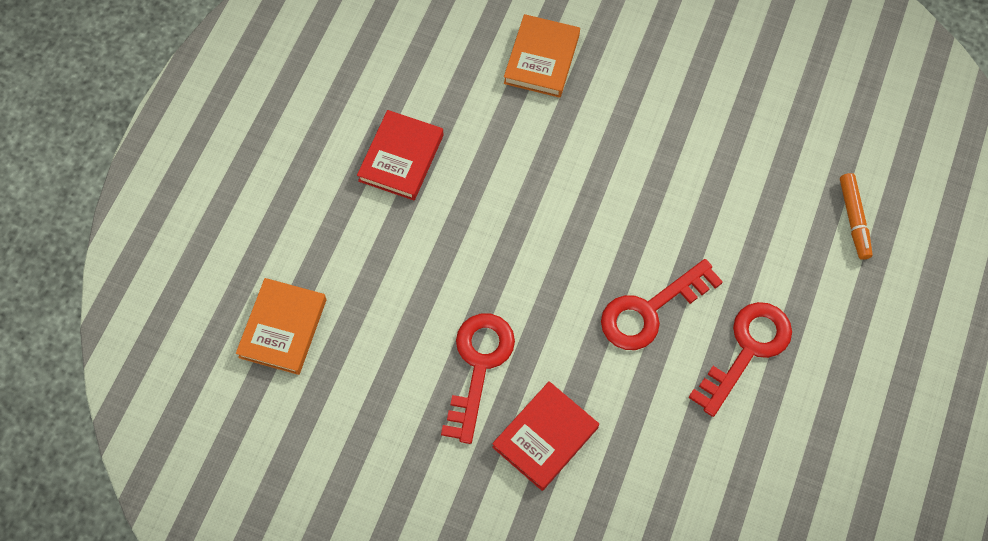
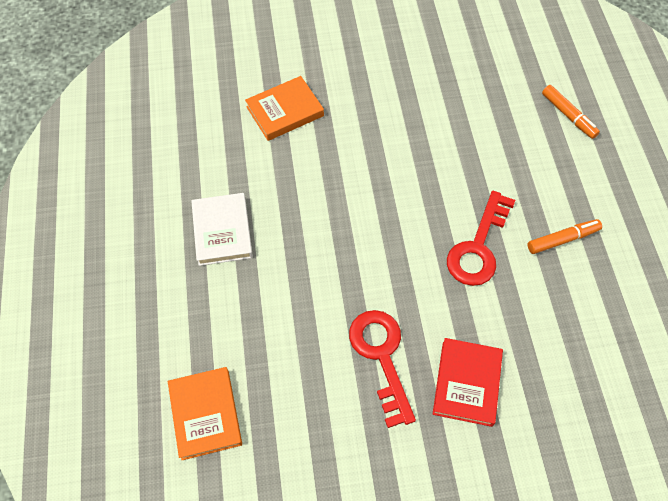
camera: 30 degrees left, 5 degrees down
red book [357,110,444,200] -> white book [191,193,253,266]
orange book [504,14,580,98] -> orange book turned 75 degrees clockwise [245,76,324,141]
red key [688,302,792,417] -> orange marker [528,219,602,254]

